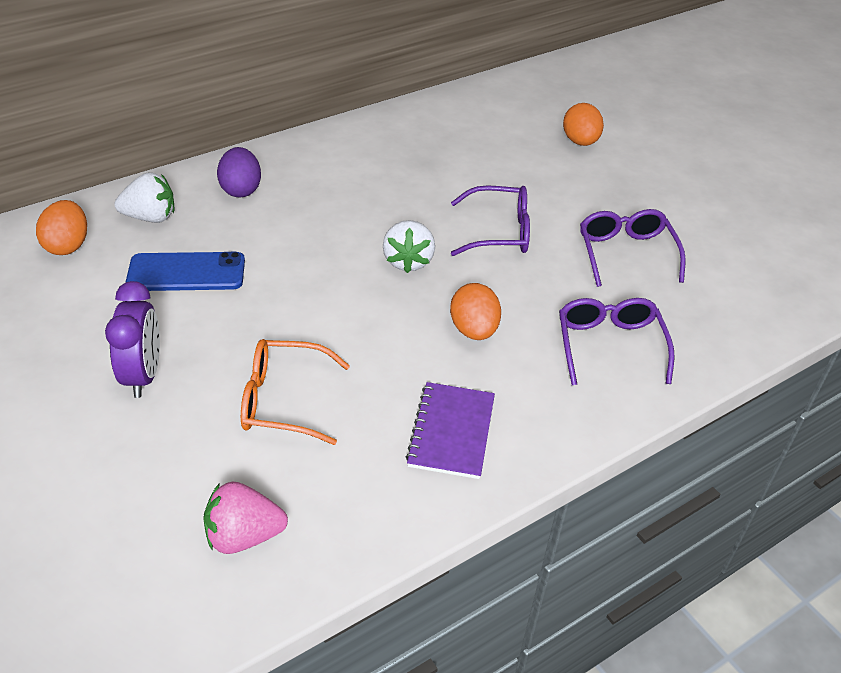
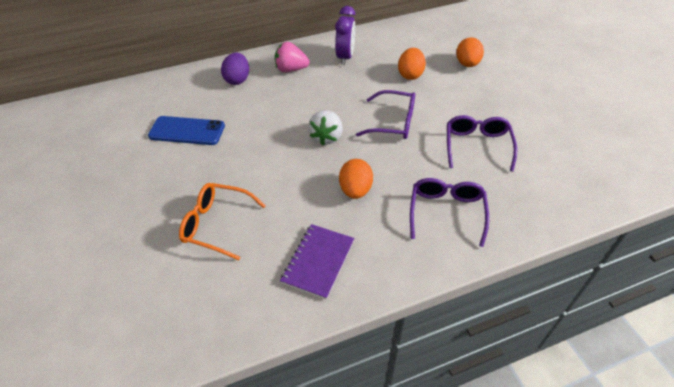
camera: 15 degrees right, 5 degrees up
orange egg [36,200,87,255] -> orange egg moved to [398,48,426,80]
purple clock [105,281,160,398] -> purple clock moved to [335,6,355,65]
white strawberry [114,172,174,223] -> none
pink strawberry [203,482,288,554] -> pink strawberry moved to [275,42,310,72]

